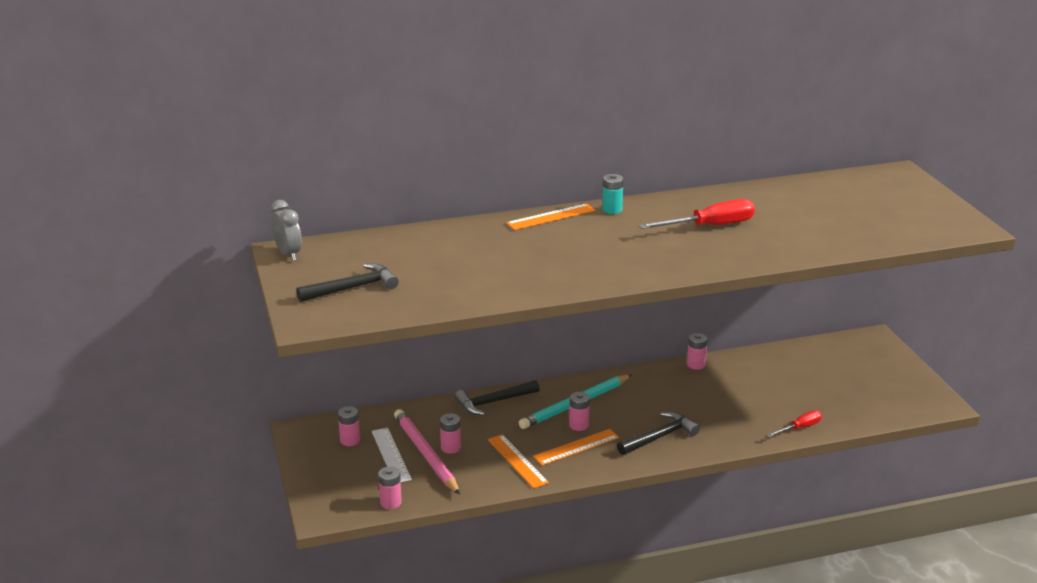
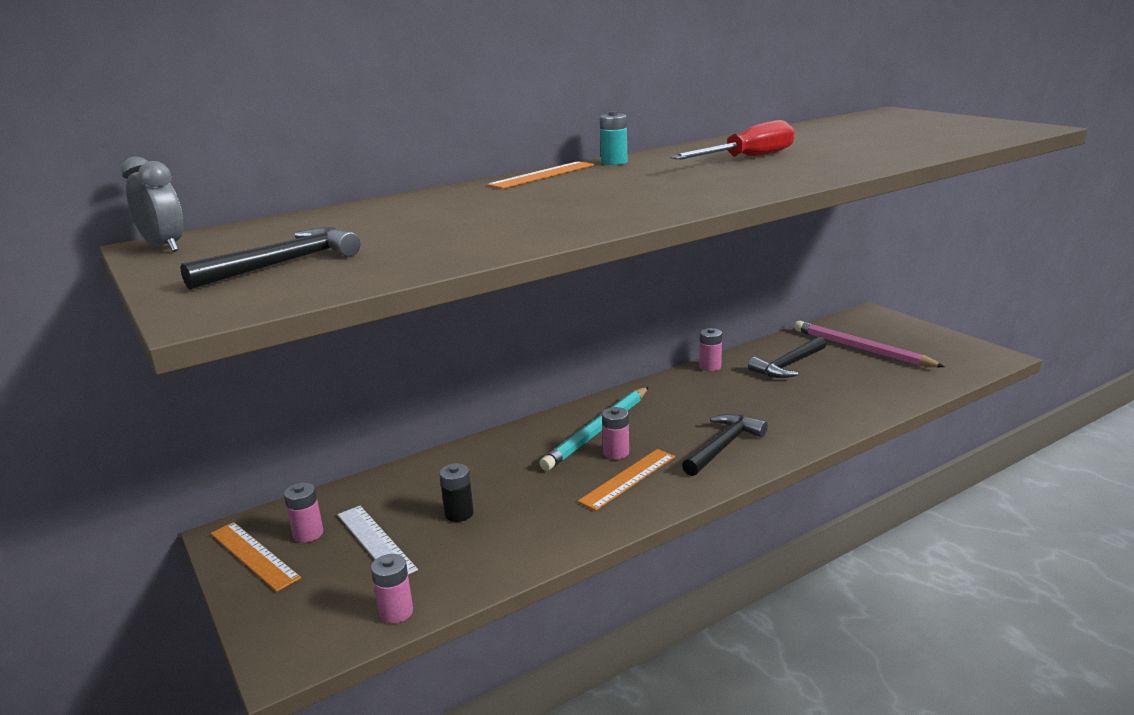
camera: 15 degrees left, 5 degrees down
pink pencil [394,409,460,495] -> pink pencil moved to [794,321,945,367]
pink battery [440,413,461,454] -> black battery [439,463,474,522]
black hammer [454,380,540,415] -> black hammer moved to [748,336,826,378]
orange ruler [488,434,549,489] -> orange ruler moved to [210,522,301,592]
red screwdriver [767,410,822,437] -> none

